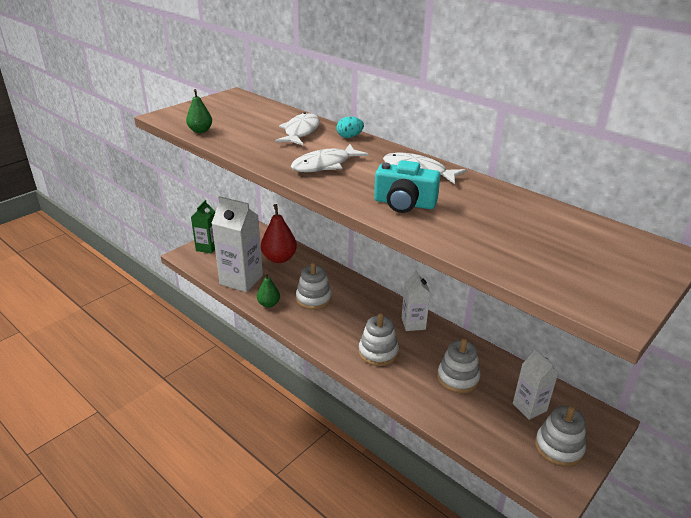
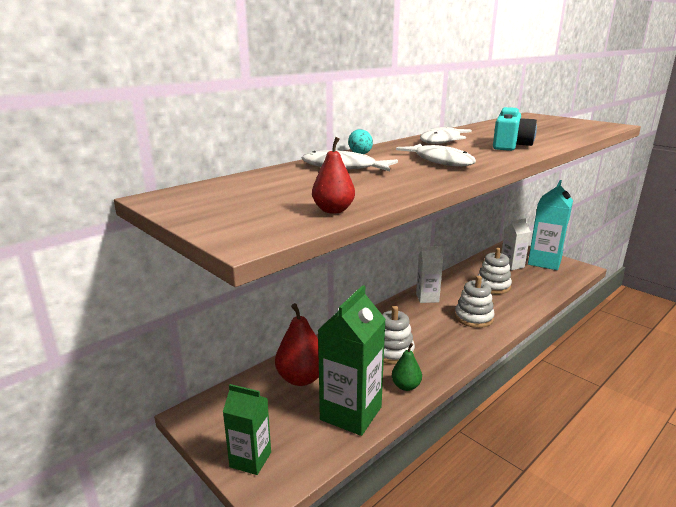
camera: 85 degrees left, 10 degrees down
green pear [186,89,212,133] -> red pear [312,137,355,214]
white carton [212,196,263,292] -> green carton [318,285,386,436]
white stacking toy [535,406,586,467] -> turquoise carton [528,180,573,270]

